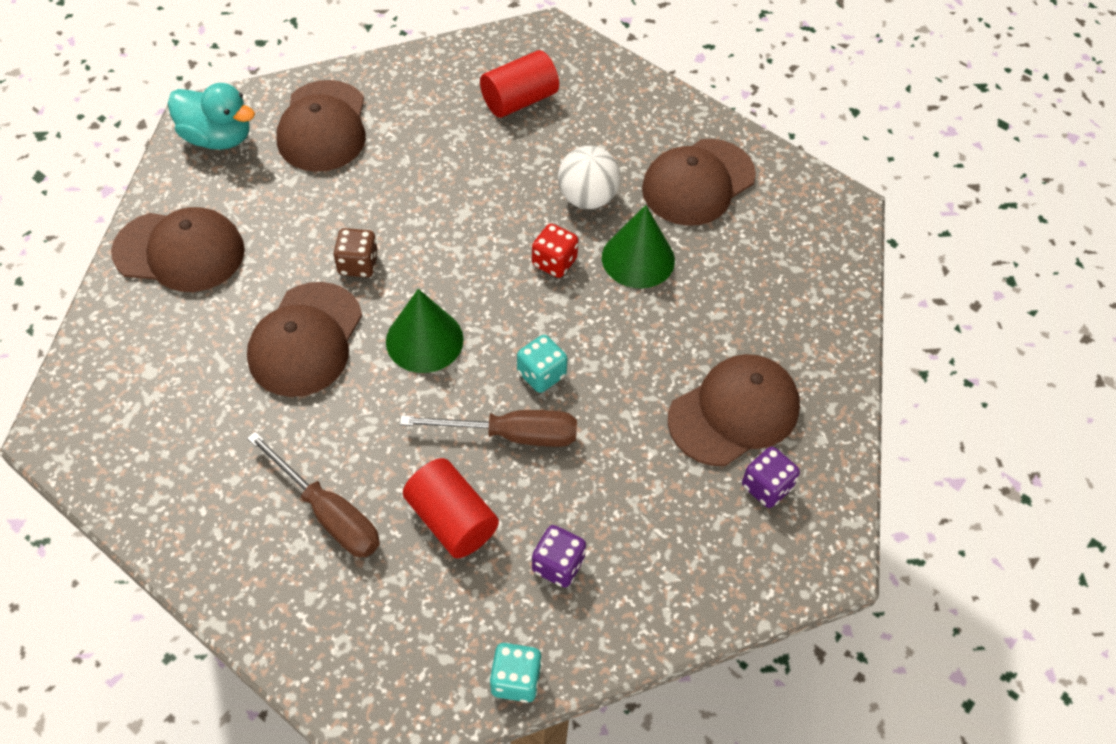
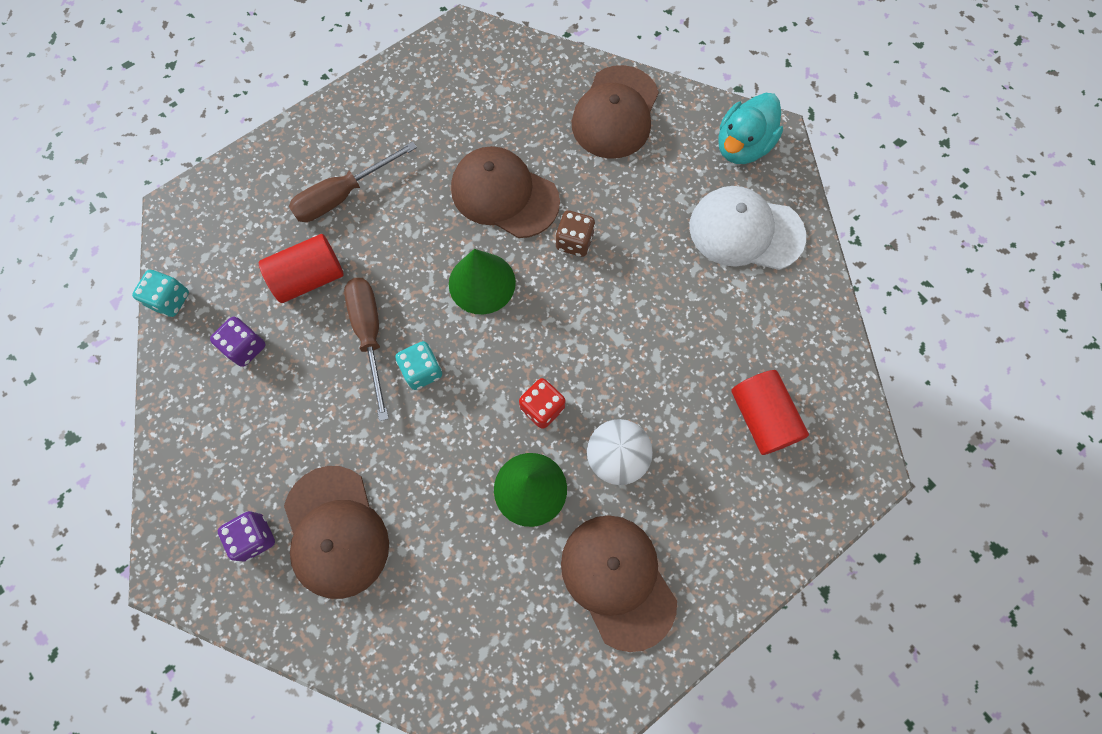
camera: 105 degrees right, 15 degrees up
brown cap [276,80,366,172] -> white cap [689,186,806,270]
brown screwdriver [400,410,577,447] -> brown screwdriver turned 150 degrees clockwise [344,278,389,421]

